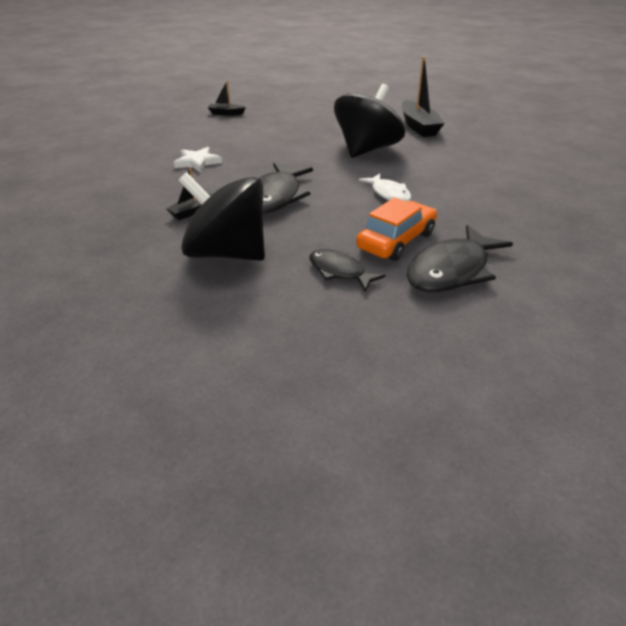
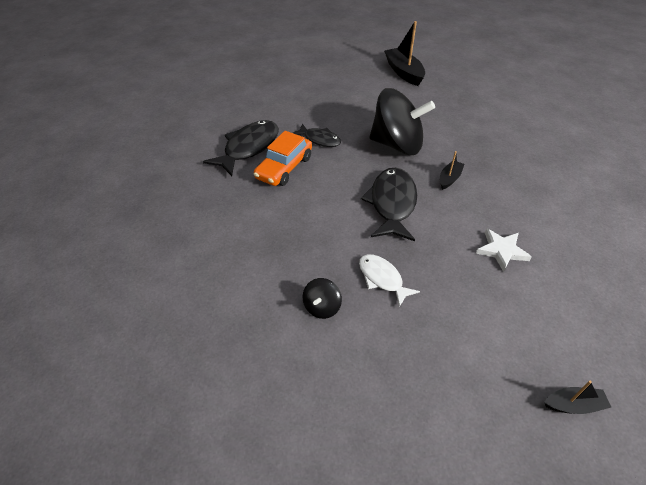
camera: 170 degrees right, 10 degrees up
black spinning top [334,84,405,158] -> black spinning top [303,278,342,319], size x0.42
white fish [359,174,411,202] -> white fish moved to [359,254,420,307]
black boat [402,56,445,137] -> black boat moved to [384,21,425,86]

